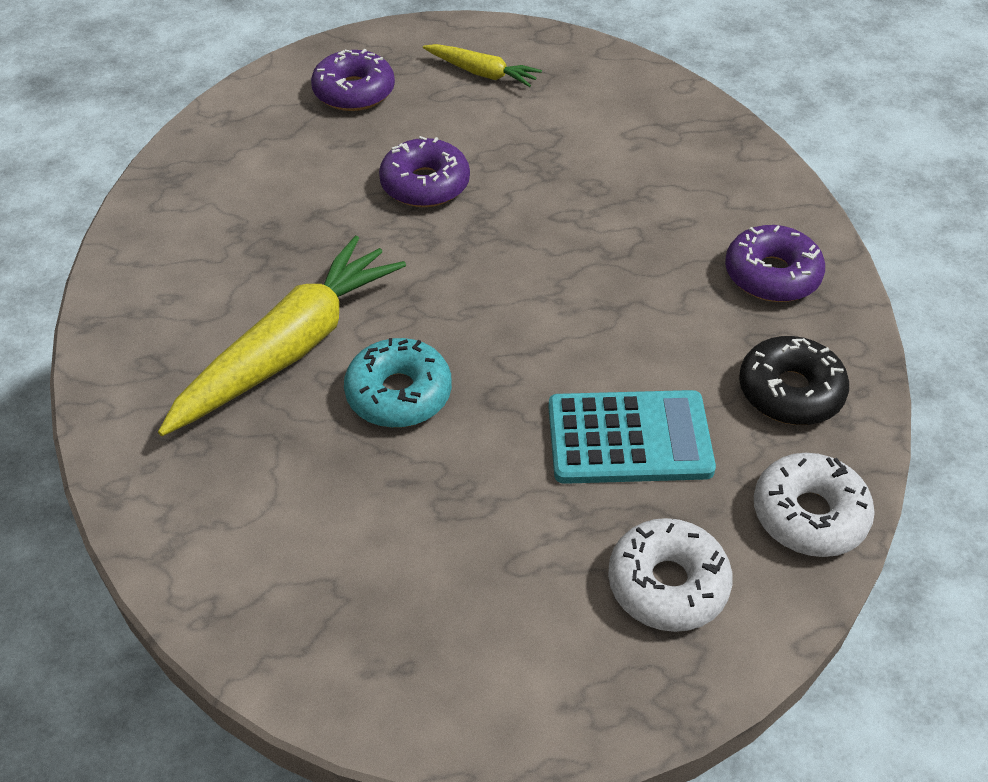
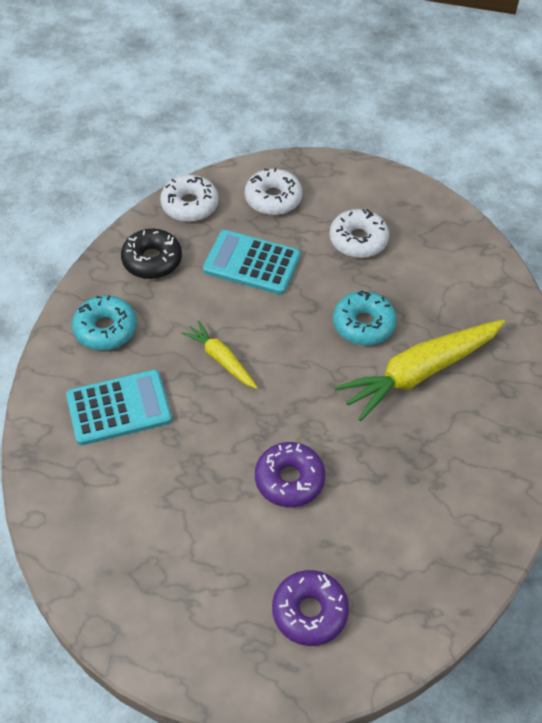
camera: 160 degrees left, 5 degrees up
yellow carrot [423,44,542,87] -> yellow carrot moved to [181,320,258,389]
purple donut [725,225,825,302] -> turquoise donut [72,295,137,350]
none -> turquoise calculator [66,370,172,445]
none -> white donut [329,209,389,258]

